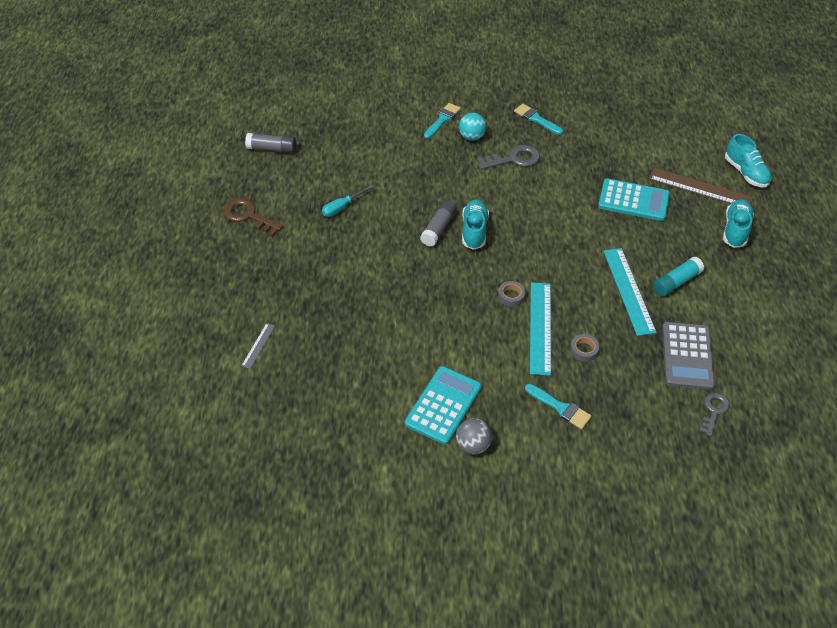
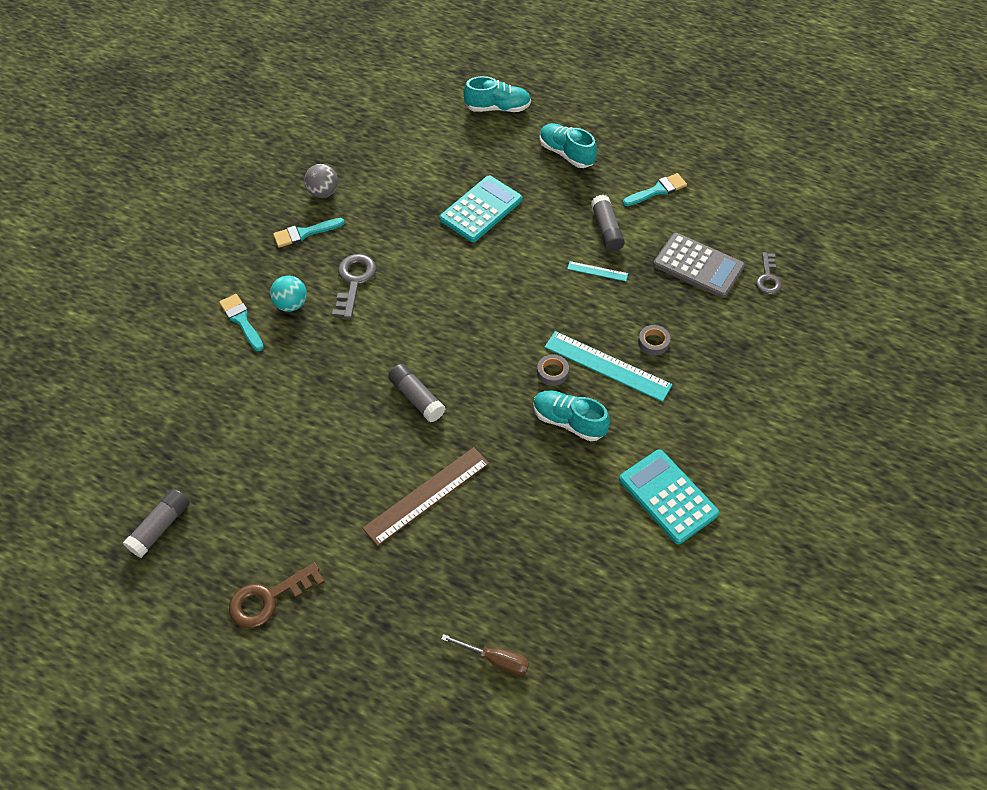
camera: 65 degrees left, 5 degrees up
grey ruler [241,323,275,369] -> brown screwdriver [441,634,529,675]
turquoise screwdriver [322,185,373,217] -> none
grey ball [456,418,492,454] -> grey ball moved to [304,164,338,198]
turquoise shoe [462,199,489,250] -> turquoise shoe moved to [533,391,610,441]
turquoise brush [525,384,592,429] -> turquoise brush moved to [623,173,687,206]
turquoise ruler [603,248,657,336] -> turquoise ruler [567,261,628,281], size x0.49
brown ruler [649,168,753,204] -> brown ruler moved to [362,447,489,546]
turquoise glue stick [653,257,704,297] -> grey glue stick [591,195,625,251]
grey key [699,393,730,436] -> grey key turned 135 degrees counterclockwise [756,252,782,294]

